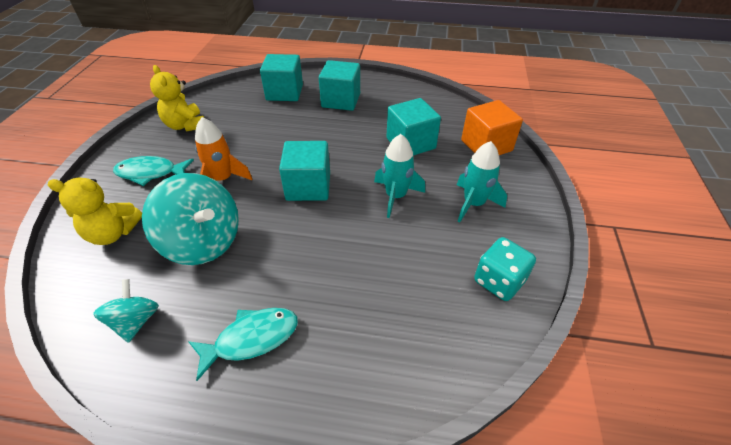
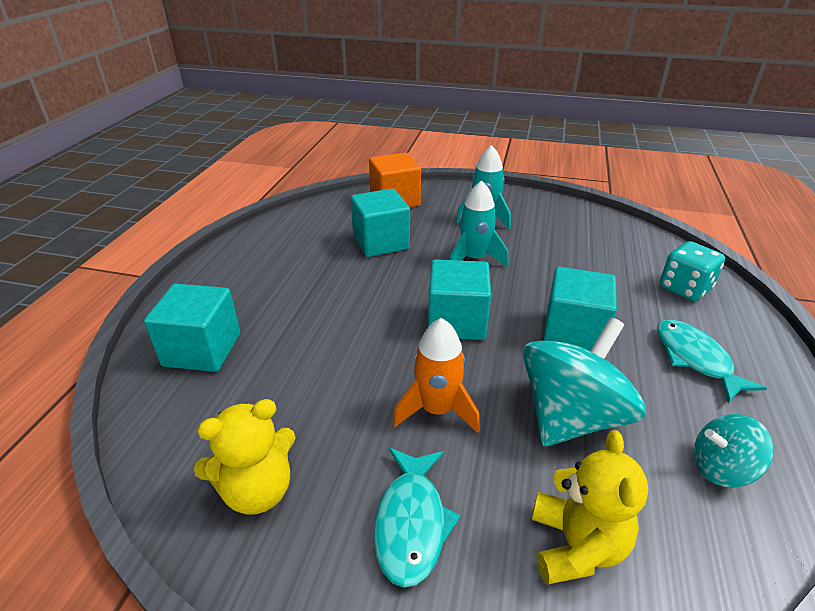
camera: 85 degrees left, 10 degrees down
turquoise cube [319,60,360,111] -> turquoise cube moved to [543,267,617,351]
turquoise dice [474,237,536,301] -> turquoise dice moved to [660,241,725,301]

